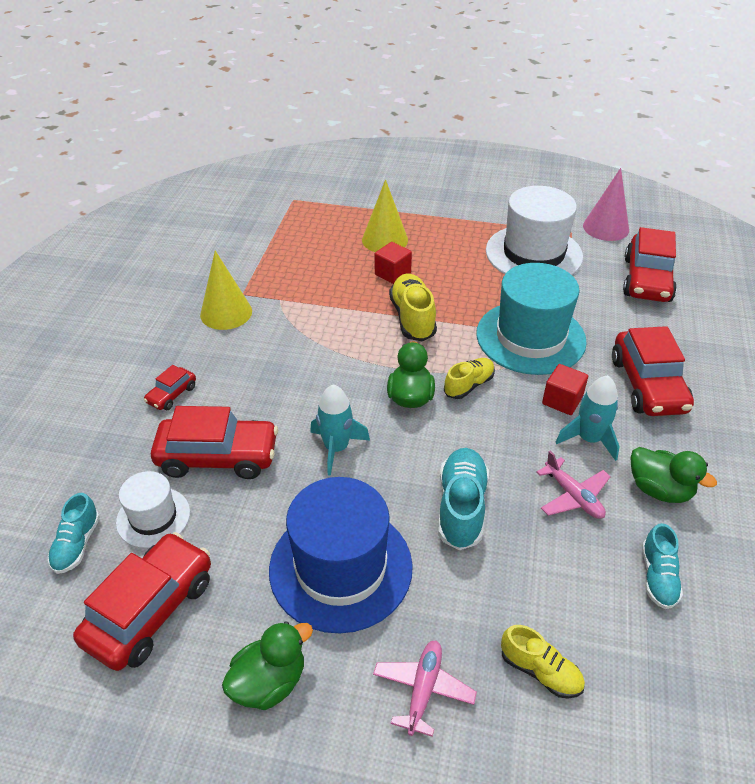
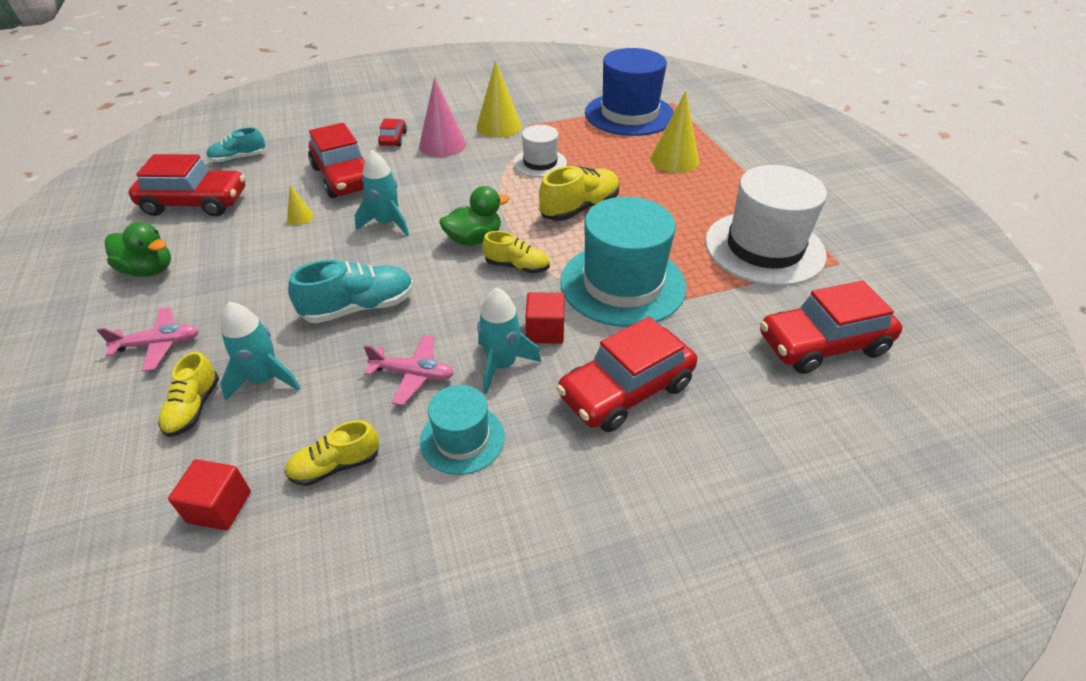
camera: 60 degrees right, 0 degrees up
white hat [116,471,190,548] -> white hat moved to [514,125,567,177]
red car [144,365,196,410] -> red car turned 90 degrees clockwise [378,119,407,146]
blue hat [269,477,413,633] -> blue hat moved to [585,48,674,136]
red cube [375,242,412,284] -> red cube moved to [168,459,251,531]
pink plane [536,451,611,519] -> pink plane turned 105 degrees counterclockwise [364,335,454,405]
pink cone [583,168,629,241] -> pink cone moved to [419,77,466,157]
green duck [631,447,717,503] -> turquoise hat [420,385,505,475]
turquoise shoe [642,523,683,609] -> yellow shoe [285,420,379,486]
none -> turquoise rocket [220,302,301,401]
none -> yellow cone [287,185,314,225]

